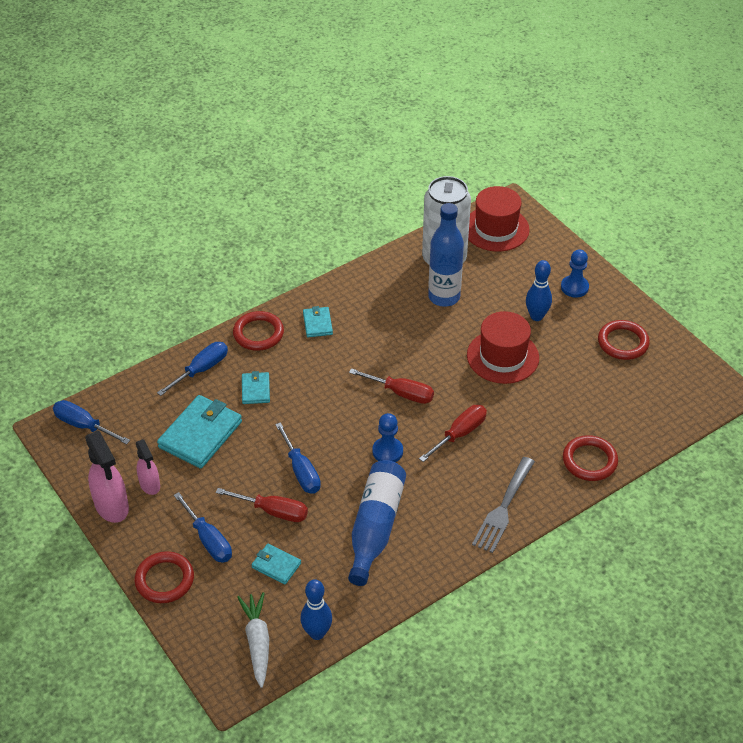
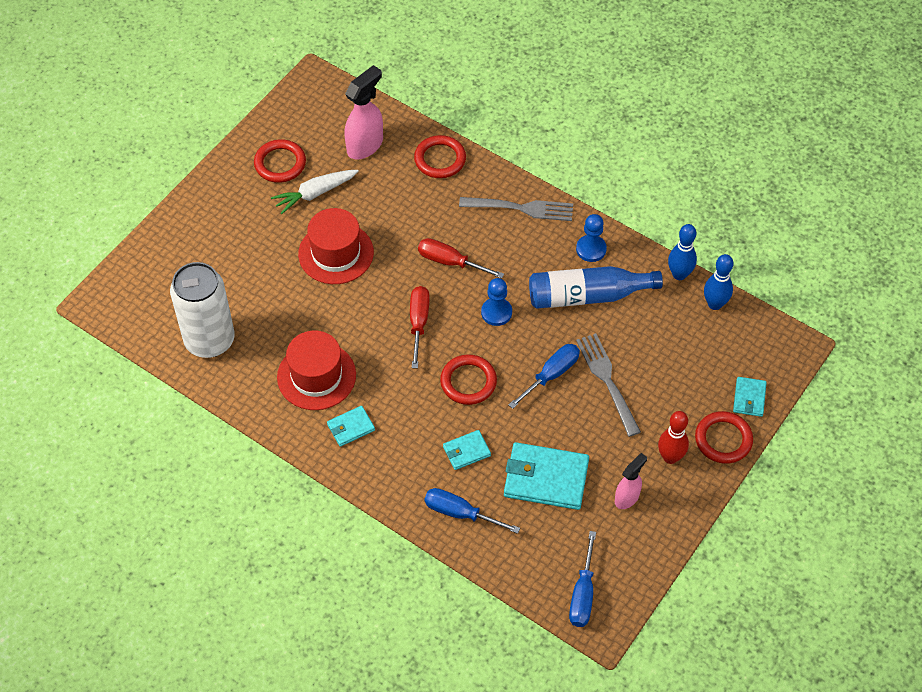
camera: 110 degrees left, 10 degrees up
pink spray bottle [85,431,129,523] -> pink spray bottle moved to [344,65,383,160]
blue screwdriver [174,492,232,563] -> none
red screwdriver [215,488,308,522] -> grey fork [576,333,641,437]
red ring [233,311,284,351] -> red ring moved to [440,354,497,405]
white carrot [237,592,269,688] -> white carrot moved to [271,170,359,214]
turquoise wallet [252,544,301,584] -> turquoise wallet moved to [733,377,767,417]
blue bottle [428,203,464,307] -> none
red hat [468,186,530,252] -> red hat moved to [277,331,356,410]
blue bowling pin [526,260,552,321] -> blue bowling pin moved to [668,224,697,280]
blue pawn [561,249,589,298] -> blue pawn moved to [576,214,607,262]
none -> red bowling pin [658,411,689,464]

